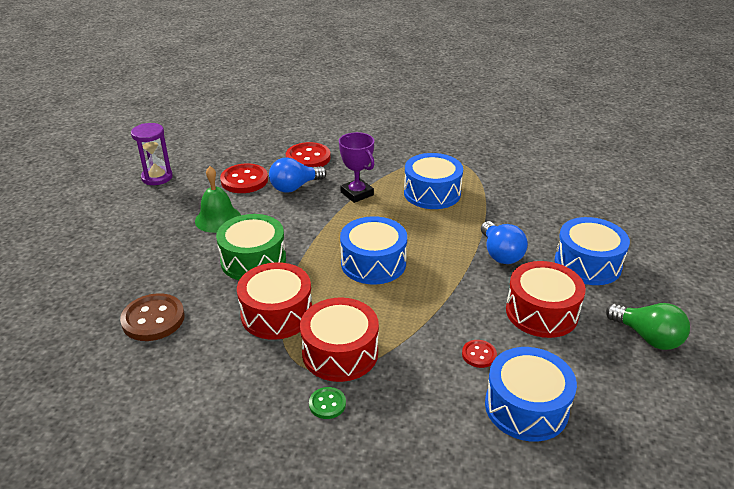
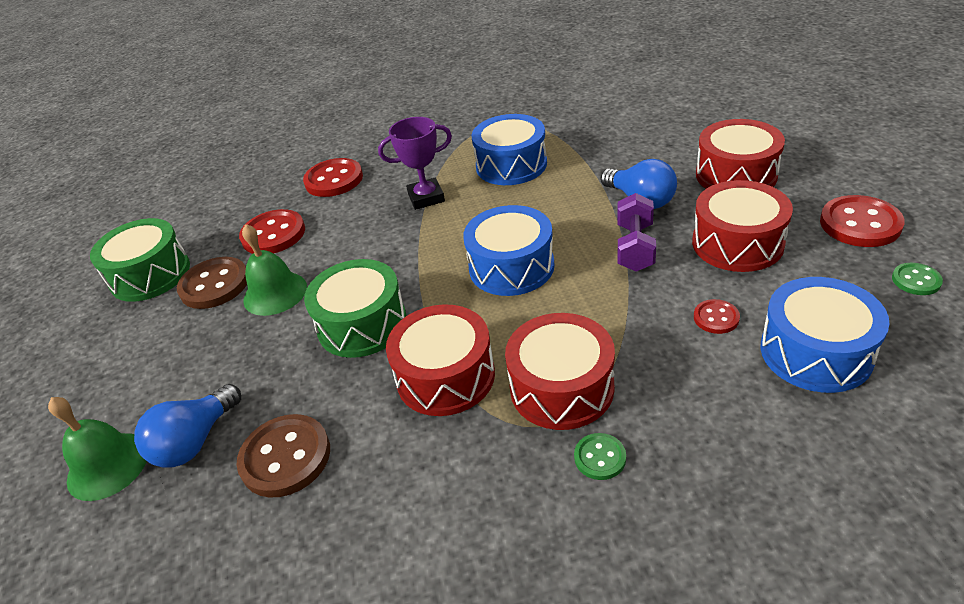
camera: 20 degrees left, 5 degrees up
purple hourglass [131,123,173,185] -> green drum [90,218,190,302]
blue light bulb [269,157,326,193] -> blue light bulb moved to [134,384,241,468]
purple trophy [339,132,374,203] -> purple trophy turned 45 degrees counterclockwise [378,117,452,210]
blue drum [555,217,630,285] -> red drum [696,119,785,189]
green light bulb [606,303,690,350] -> red button [820,195,905,247]
none -> green bell [48,397,147,501]
none -> brown button [177,257,247,309]
none -> purple dumbbell [617,193,656,272]
none -> green button [892,263,943,295]

